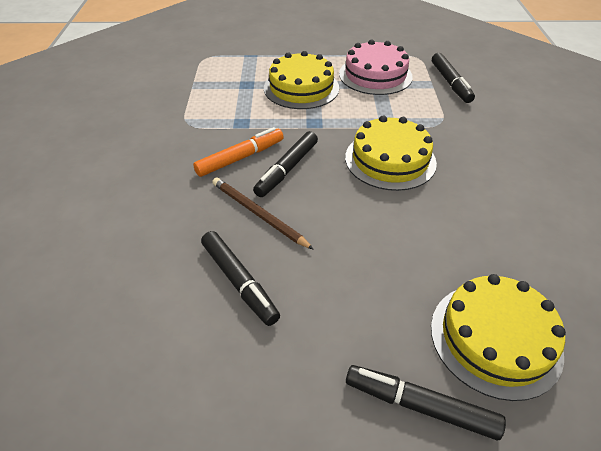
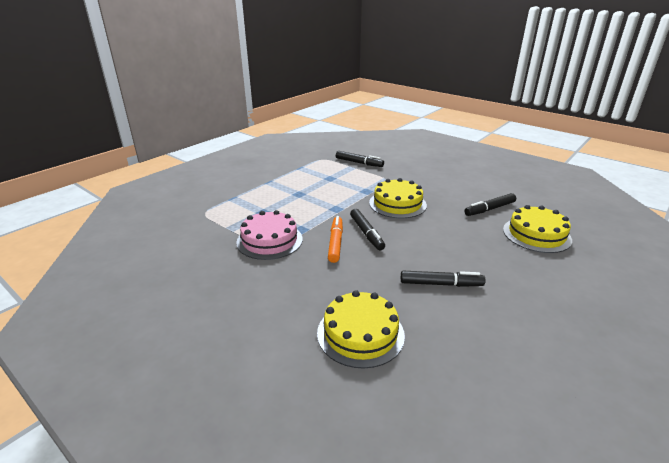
camera: 50 degrees left, 15 degrees down
brown pencil [212,178,314,250] -> none
yellow cake [264,51,339,109] -> yellow cake moved to [317,290,405,368]
pink cake [339,39,413,95] -> pink cake moved to [236,210,303,260]
black marker [346,365,506,440] -> black marker moved to [464,193,516,216]

